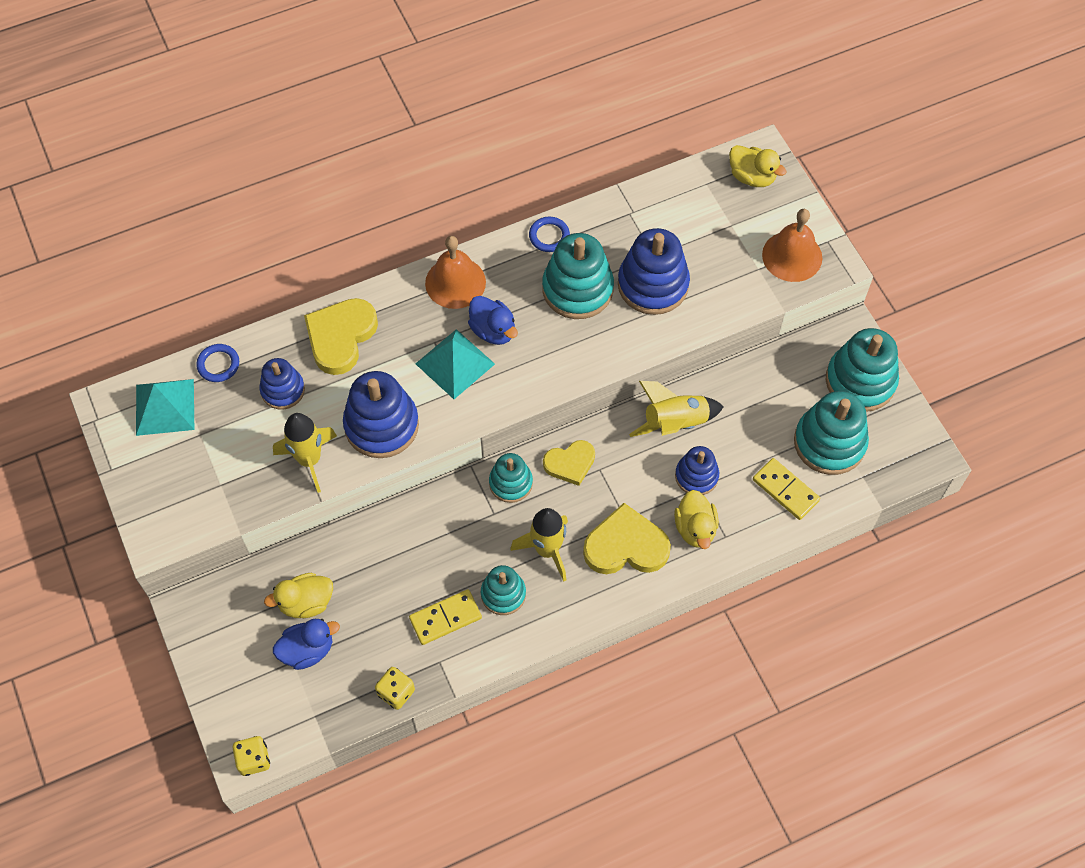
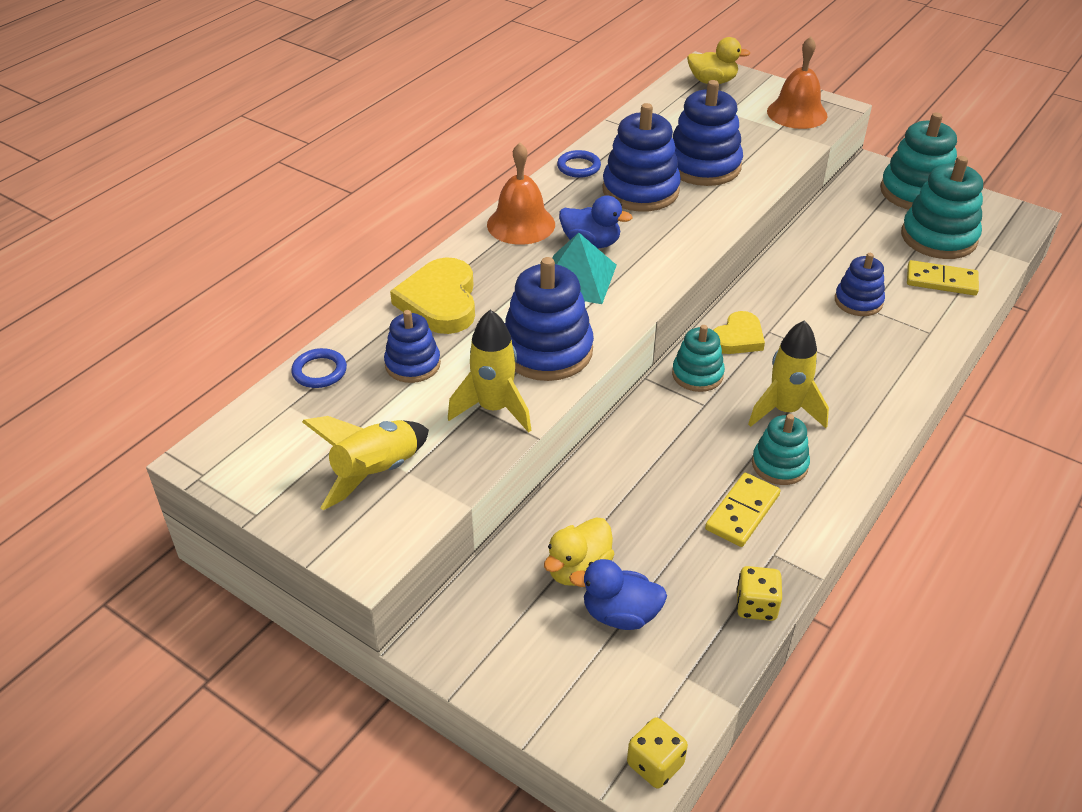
camera: 30 degrees left, 20 degrees down
turquoise pyramid [136,379,194,436] -> none
blue duck [273,619,340,670] -> blue duck turned 120 degrees counterclockwise [569,559,667,630]
turquoise stacking toy [542,233,614,319] -> blue stacking toy [602,103,681,212]
yellow heart [583,503,671,574] -> none
yellow rocket [629,381,724,437] -> yellow rocket moved to [302,416,429,510]
yellow duck [674,490,719,549] -> none

